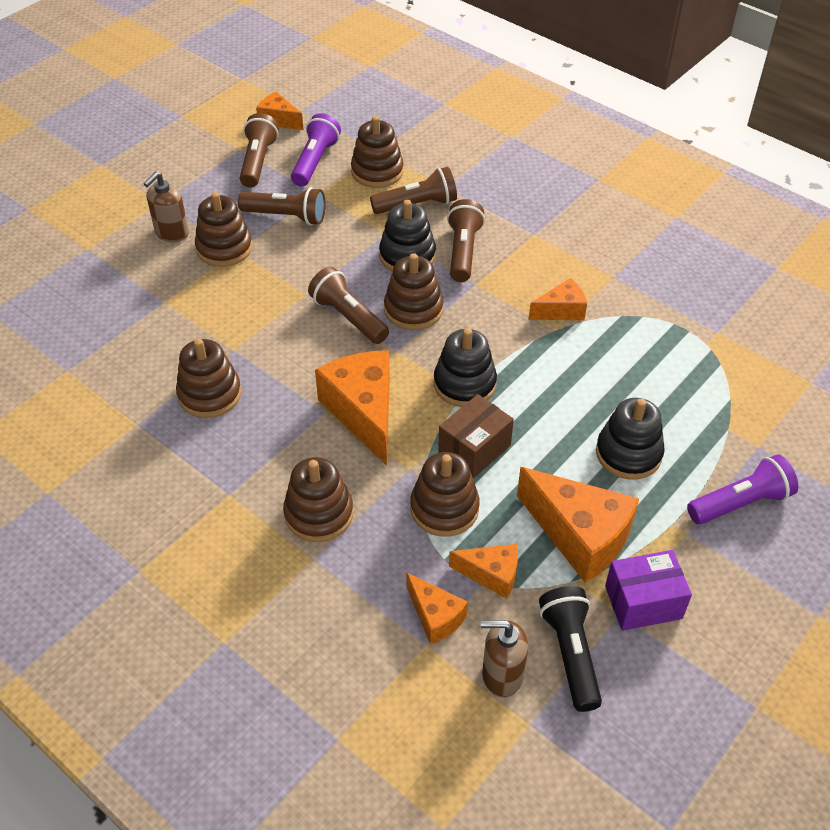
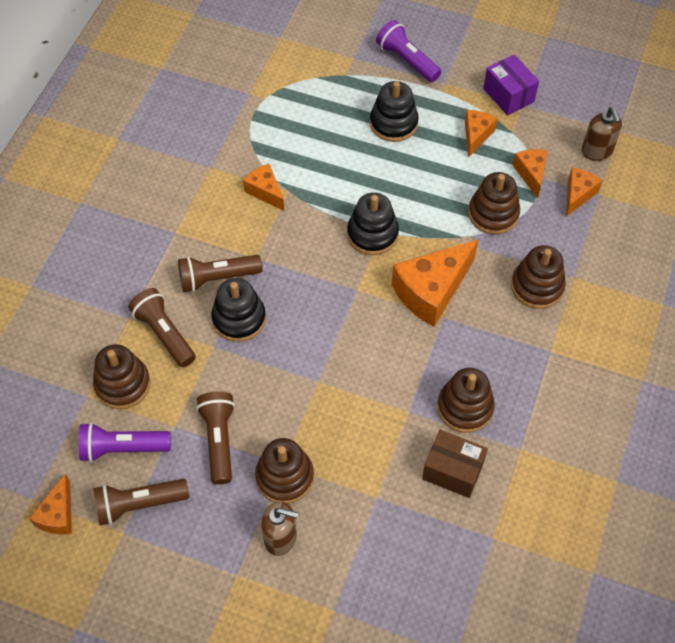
camera: 110 degrees left, 10 degrees up
brown flashlight [308,267,389,344] -> none
brown stacking toy [384,253,443,330] -> none
brown box [438,394,514,478] -> brown box moved to [422,430,488,498]
orange cheese [517,467,639,583] -> orange cheese [465,110,498,158], size x0.55
black flashlight [539,586,602,712] -> none

